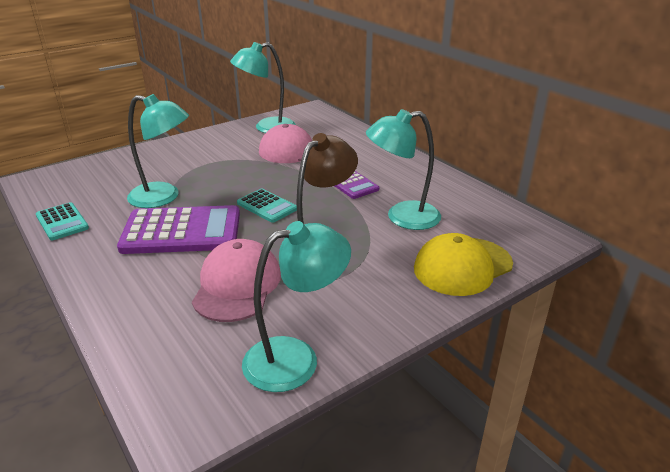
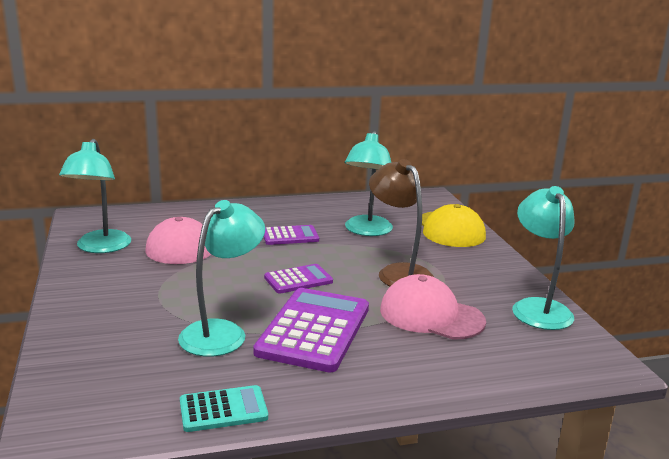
camera: 70 degrees left, 10 degrees down
turquoise calculator [237,189,297,223] -> purple calculator [264,264,333,294]

